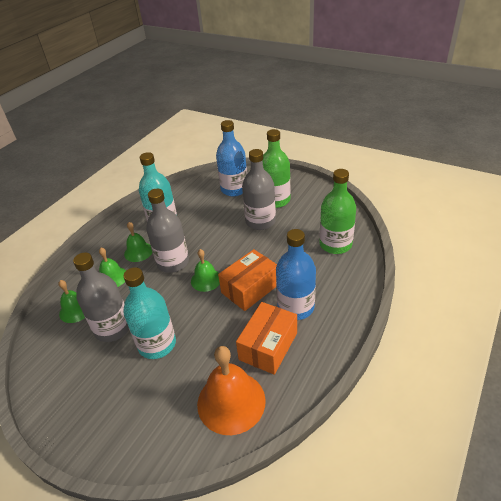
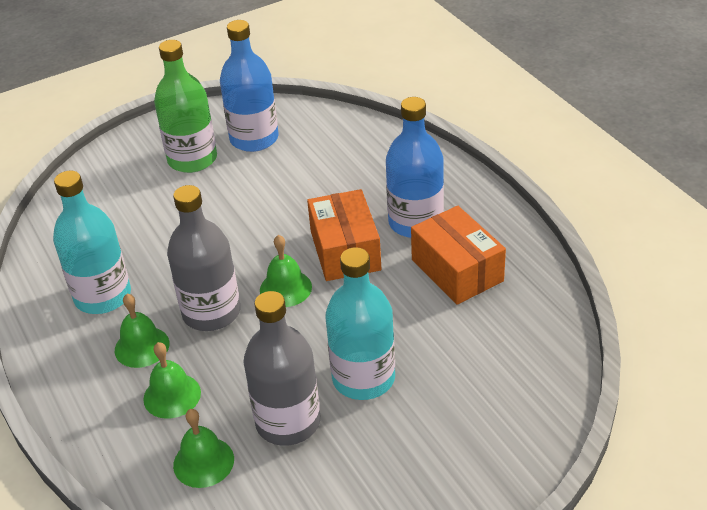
camera: 60 degrees left, 0 degrees up
orange bell [197,346,266,435] -> none
blue bottle [216,120,247,196] -> blue bottle moved to [220,20,279,152]
grey bottle [242,149,276,230] -> none
green bottle [319,169,356,254] -> none

